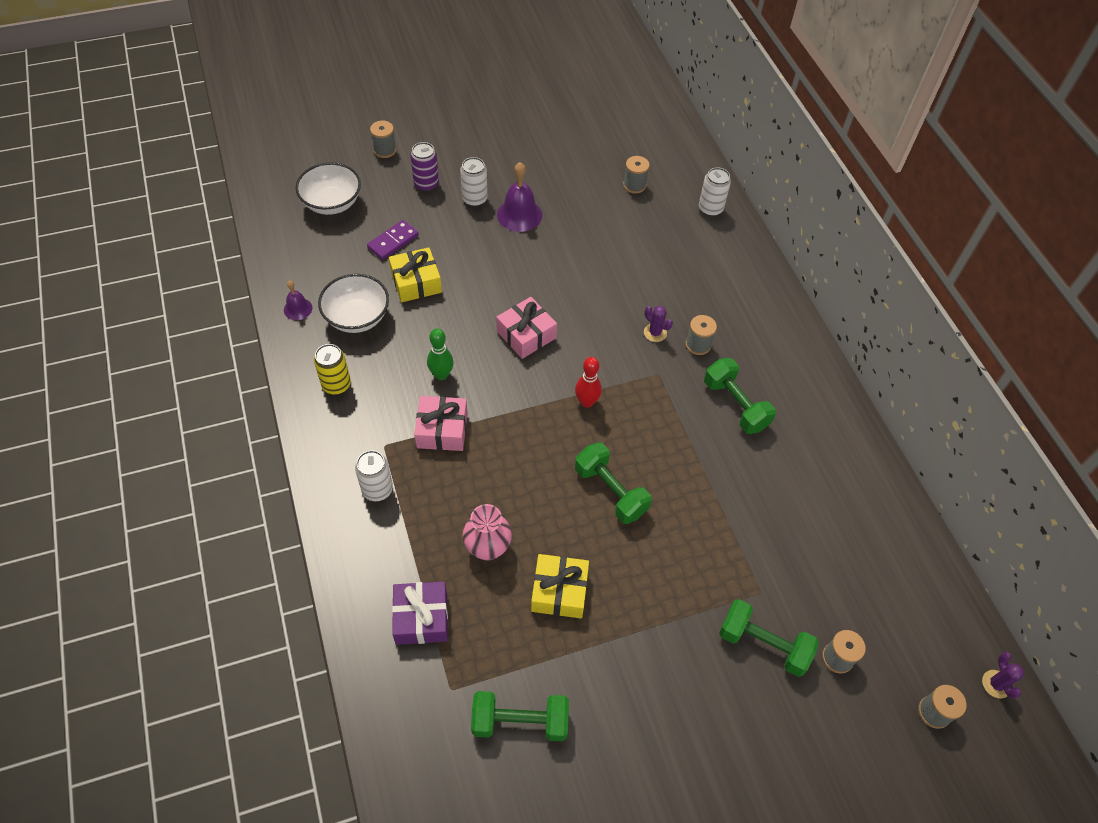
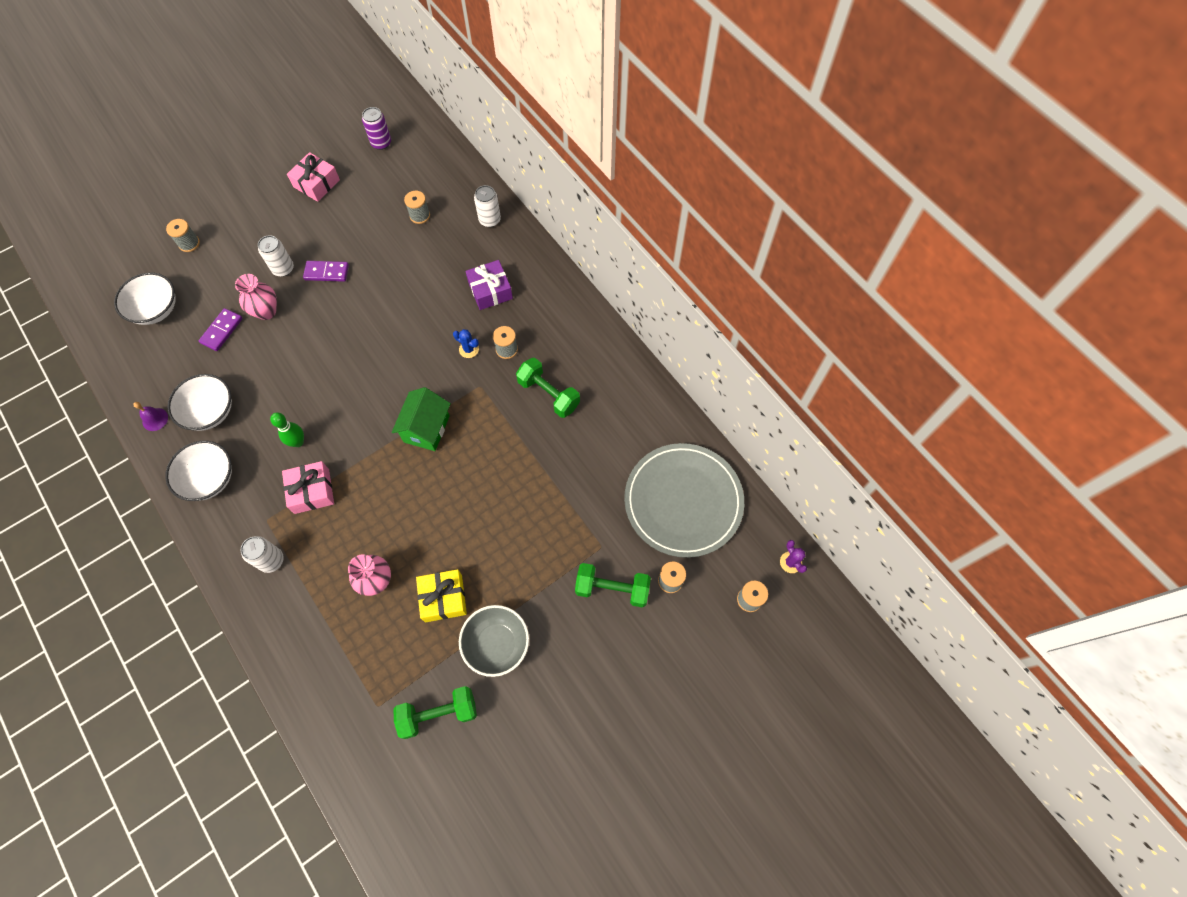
camera: 15 degrees left, 10 degrees up
yellow can [314,344,351,395] -> white bowl [165,440,232,501]
yellow gift [389,247,442,302] -> none
purple gift [392,581,448,645] -> purple gift moved to [465,260,513,310]
purple can [410,142,439,191] -> purple can moved to [362,107,391,150]
pink gift [496,297,557,359] -> pink gift moved to [287,152,340,202]
purple bell [497,162,542,232] -> purple domino [303,261,349,282]
red bowling pin [575,357,602,408] -> green house [392,387,451,451]
green dumbbell [575,442,652,524] -> none
purple cactus [644,306,673,342] -> blue cactus [453,329,479,358]
none -> pink vase [235,274,277,320]
none -> grey bowl [459,605,529,677]
none -> grey plate [624,443,744,558]

